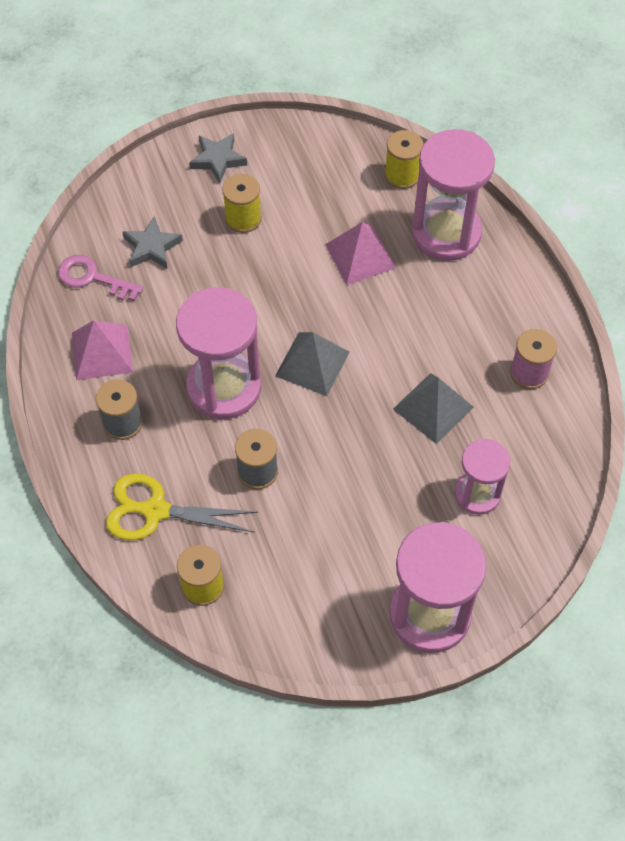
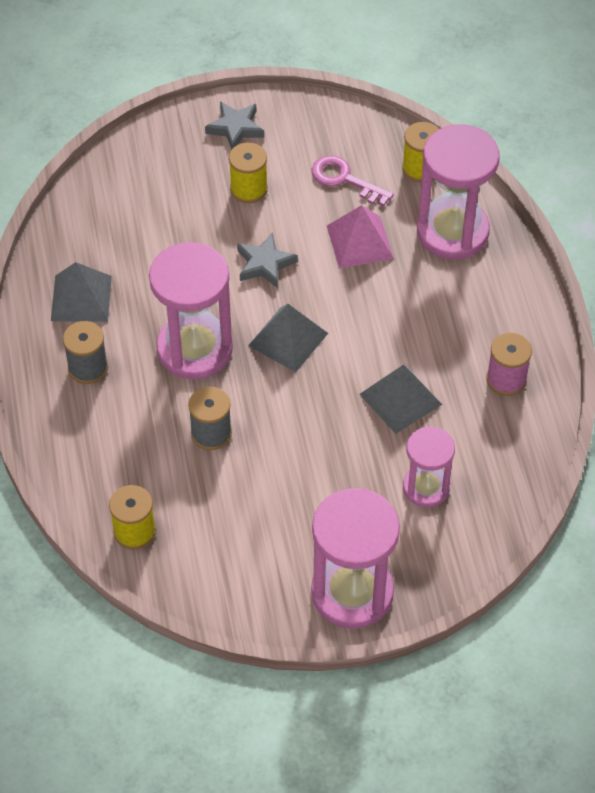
camera: 10 degrees right, 5 degrees down
pink key [58,255,143,301] -> pink key moved to [312,155,394,206]
pink pyramid [72,320,133,380] -> grey pyramid [51,262,112,322]
yellow scissors [106,474,258,540] -> none
grey star [123,216,183,269] -> grey star moved to [237,233,298,288]

